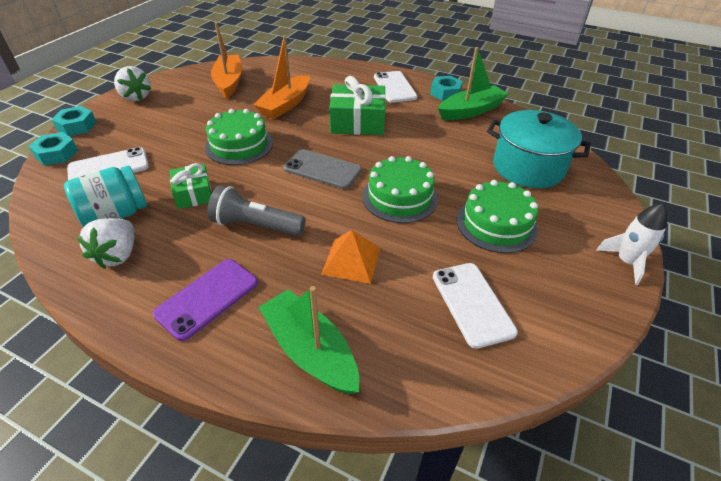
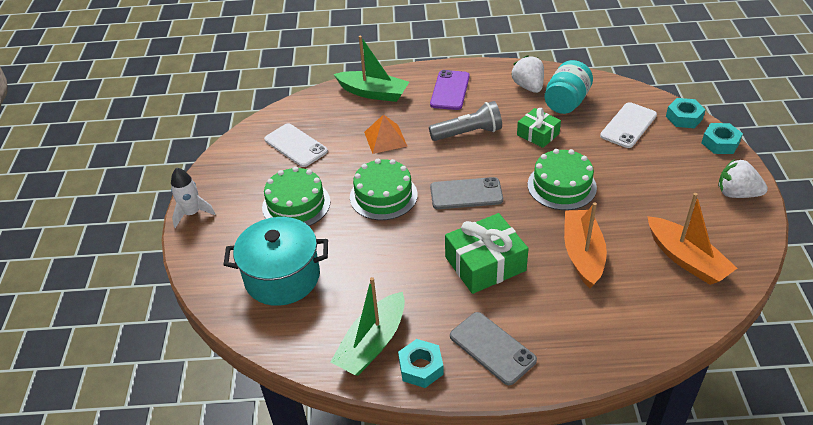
camera: 155 degrees right, 0 degrees up
white phone [374,71,417,103] -> grey phone [450,312,537,385]

